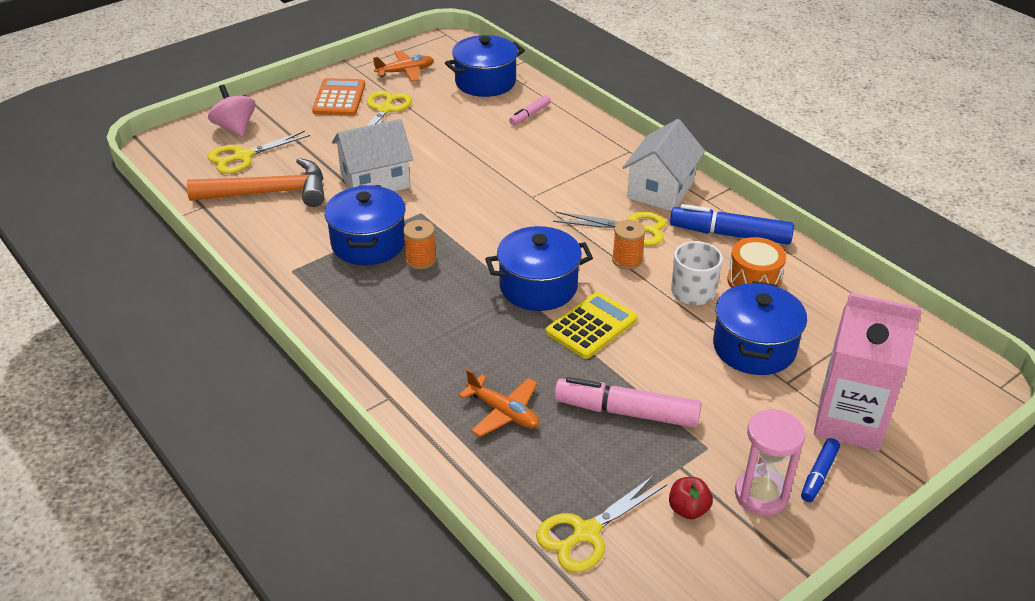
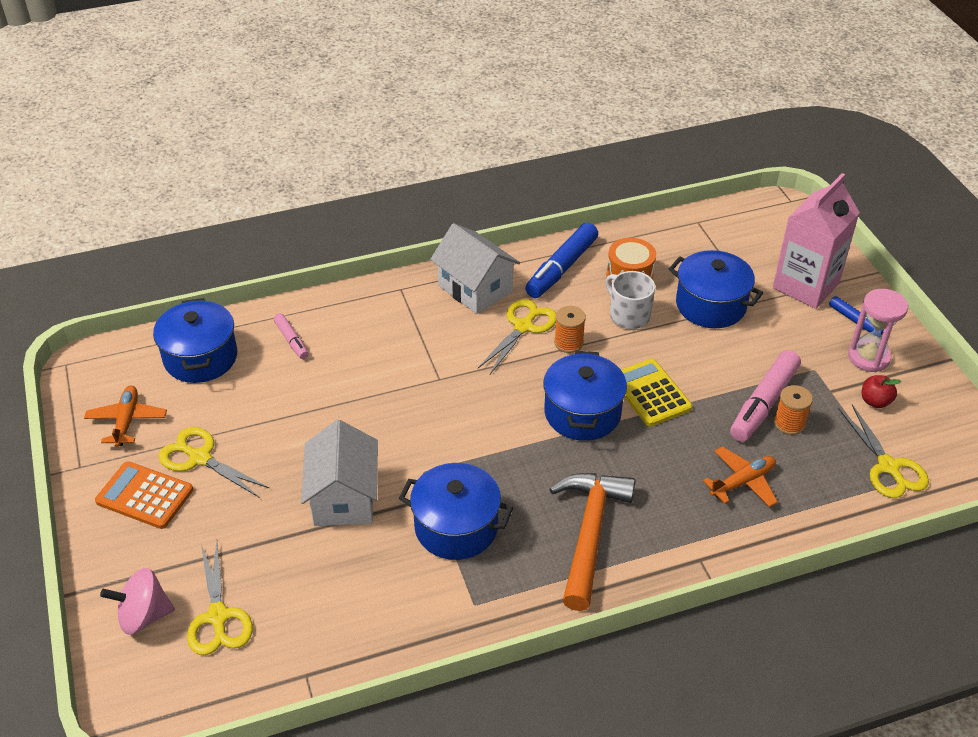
camera: 70 degrees left, 5 degrees up
orange hammer [187,158,324,207] -> orange hammer moved to [550,473,635,611]
orange spool [403,220,436,269] -> orange spool moved to [774,385,813,435]

